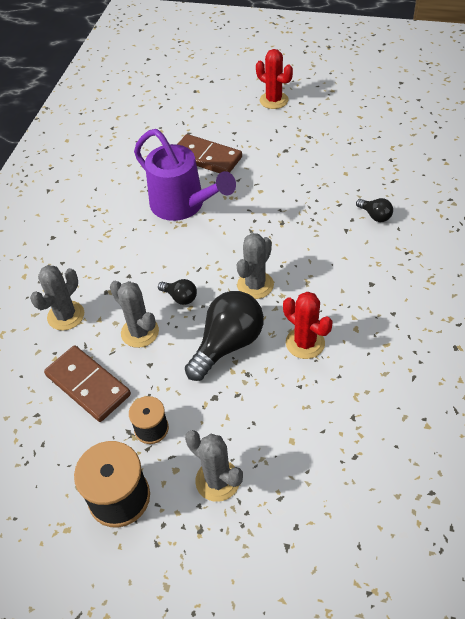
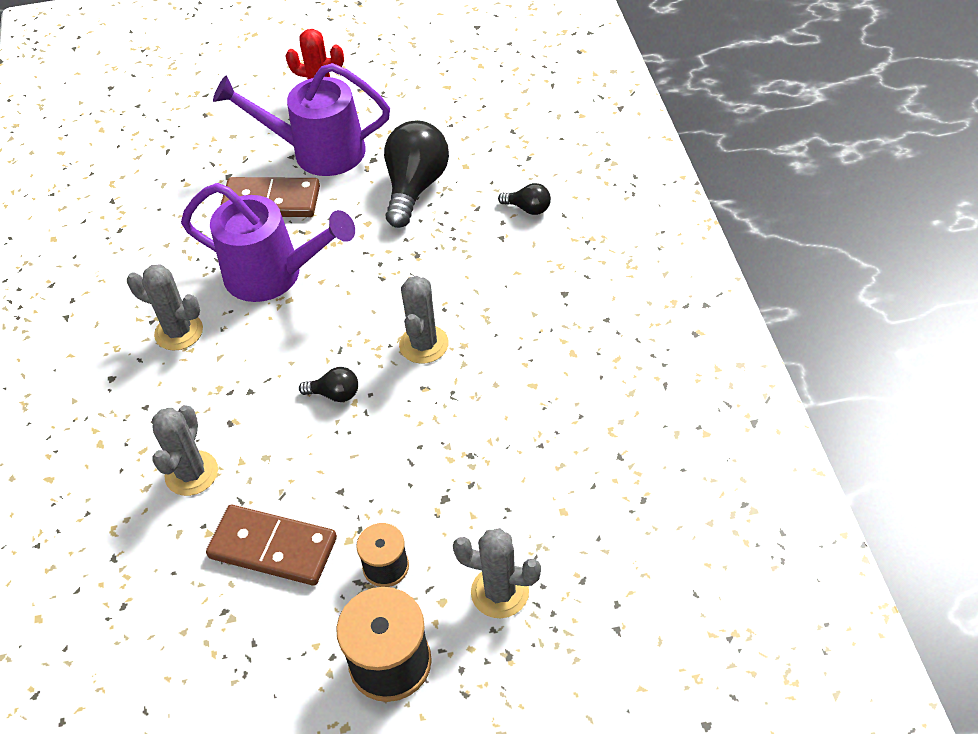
camera: 25 degrees left, 0 degrees up
grey cactus [110,281,159,348] -> grey cactus moved to [127,264,203,351]
black light bulb [185,291,264,381] -> black light bulb moved to [384,120,449,228]
red cactus [283,292,333,359] -> none
none -> purple watering can [213,63,390,176]

